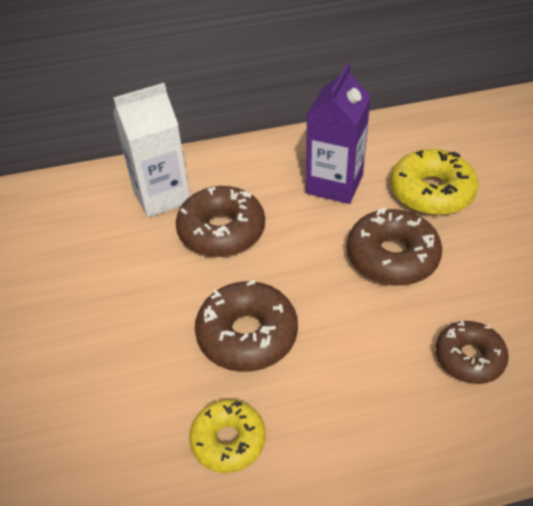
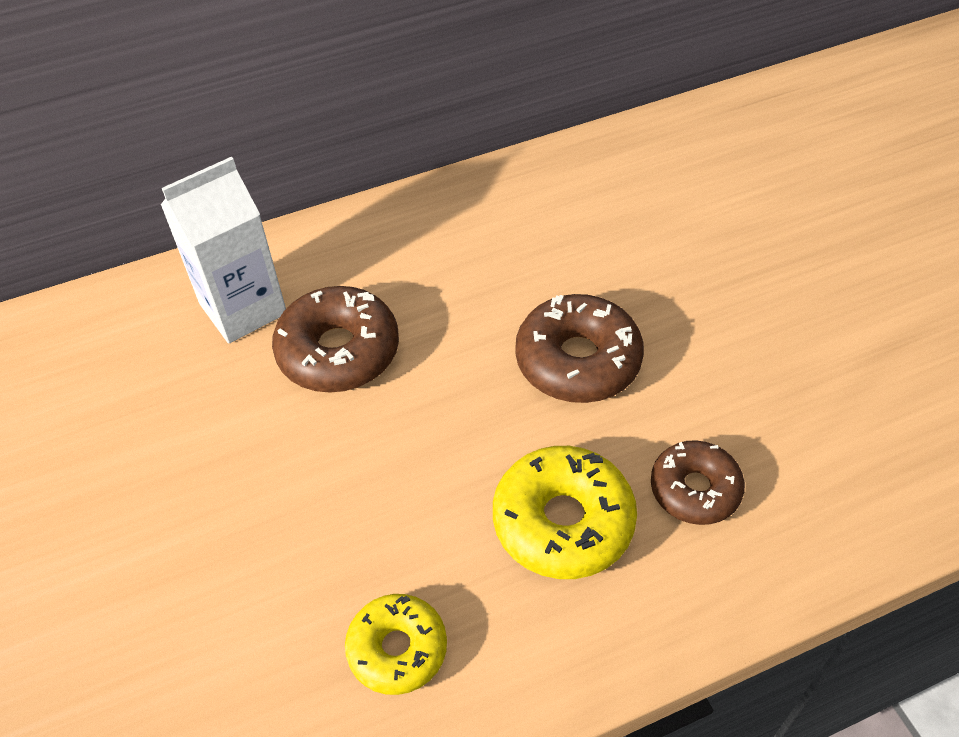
camera: 10 degrees left, 5 degrees up
brown donut [195,280,298,372] -> none
purple carton [306,63,371,204] -> none
yellow donut [390,149,478,215] -> yellow donut moved to [493,446,637,579]

